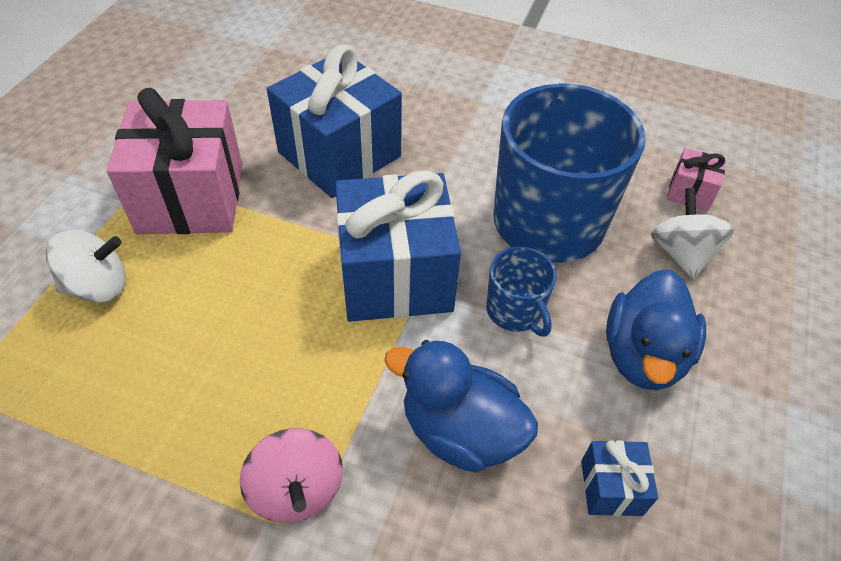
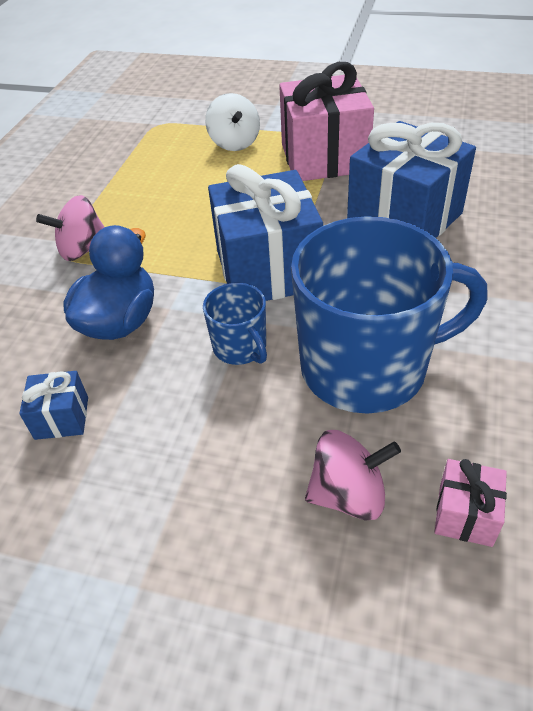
camera: 90 degrees right, 5 degrees down
blue mug [486,246,557,337] -> blue mug turned 90 degrees counterclockwise [203,283,267,365]
blue duck [606,270,706,390] -> none
white spinning top [651,188,734,279] -> pink spinning top [305,430,401,521]

